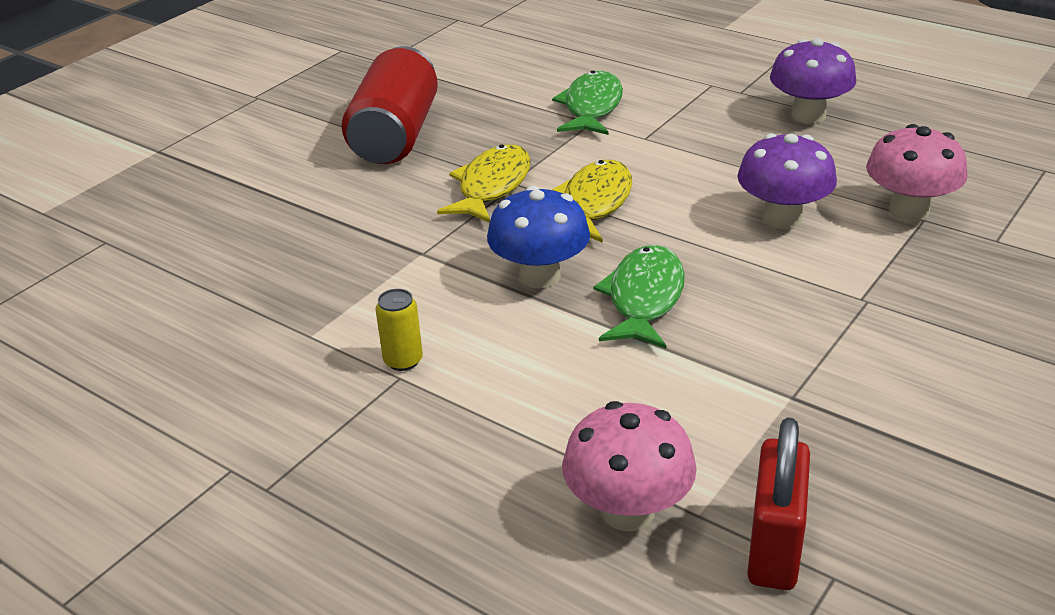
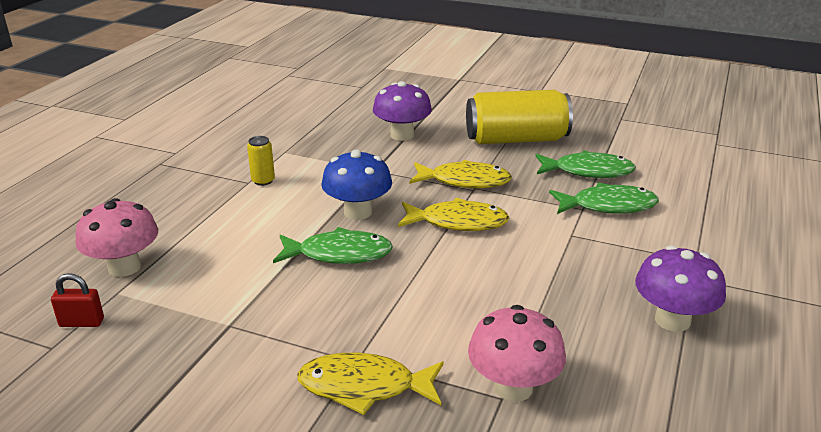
camera: 75 degrees right, 5 degrees down
red can [342,46,438,164] -> yellow can [466,90,573,144]
purple mushroom [737,133,837,229] -> purple mushroom moved to [373,81,432,141]
red padlock [747,417,810,590] -> red padlock [51,273,104,327], size x0.59
none -> yellow fish [297,353,444,415]
none -> green fish [535,151,636,178]

